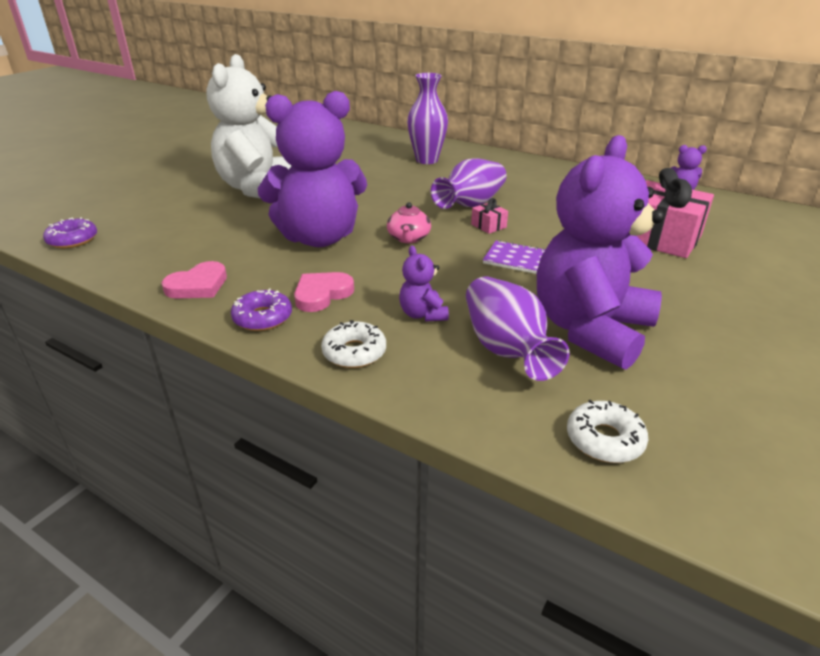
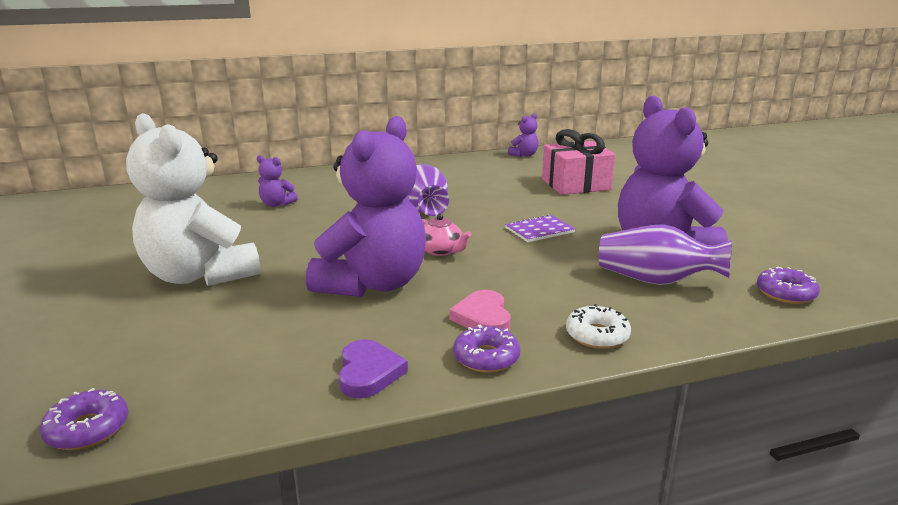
camera: 50 degrees left, 10 degrees down
pink heart [161,261,227,298] -> purple heart [339,339,408,398]
purple teddy bear [399,246,449,322] -> purple teddy bear moved to [257,155,298,207]
purple vase [407,73,448,164] -> none
pink gift [471,198,508,234] -> none
white donut [567,400,648,463] -> purple donut [757,267,820,304]

